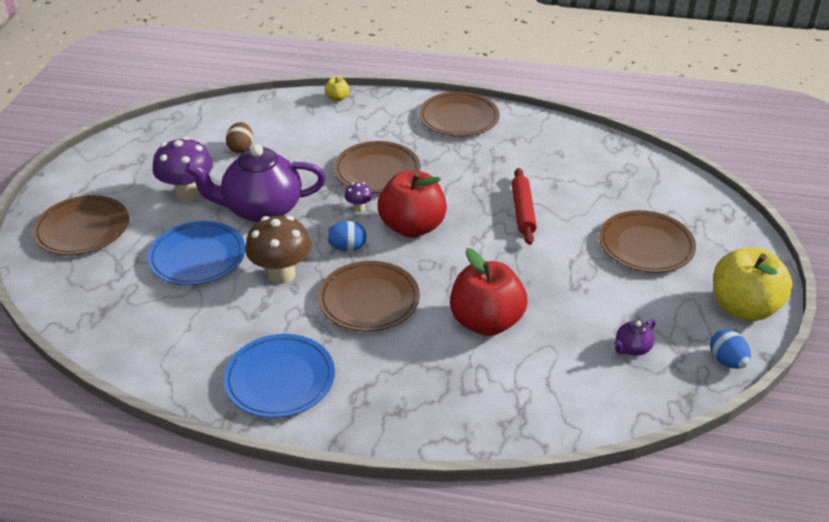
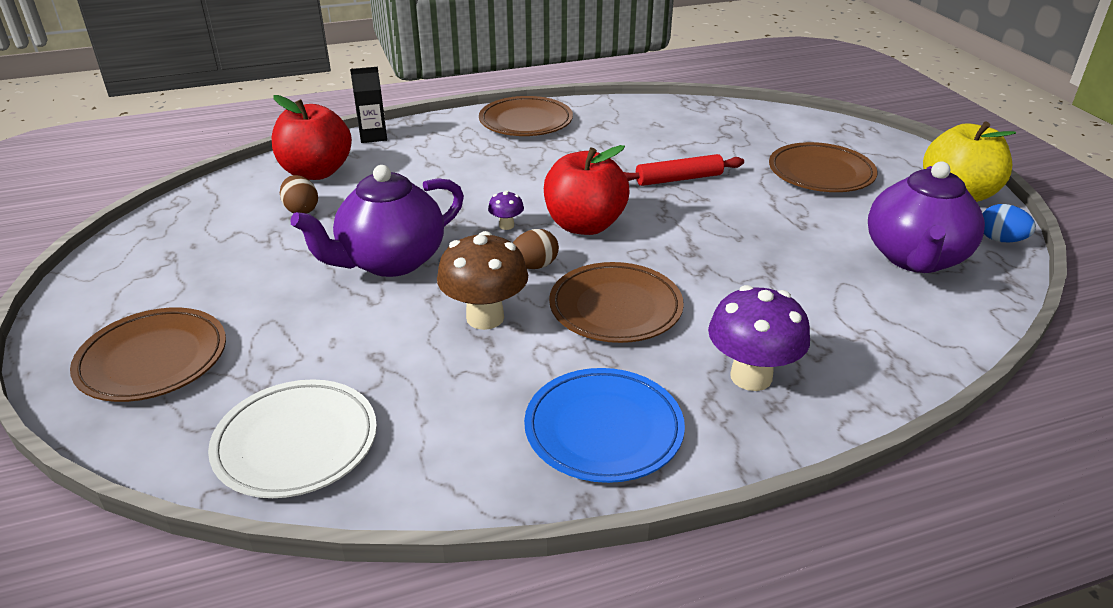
camera: 30 degrees left, 5 degrees down
blue plate [147,221,245,285] -> none
purple mushroom [153,137,213,201] -> purple mushroom moved to [708,285,810,391]
yellow apple [325,77,350,101] -> black carton [350,67,387,143]
blue egg [326,221,366,251] -> brown egg [513,229,559,269]
brown plate [334,141,420,193] -> none
red apple [450,248,528,336] -> red apple moved to [272,95,352,180]
red rolling pin [512,168,537,245] -> red rolling pin turned 75 degrees counterclockwise [624,154,744,186]
purple teapot [614,319,656,356] -> purple teapot [868,161,985,273], size x2.46
none -> white plate [208,379,377,498]

